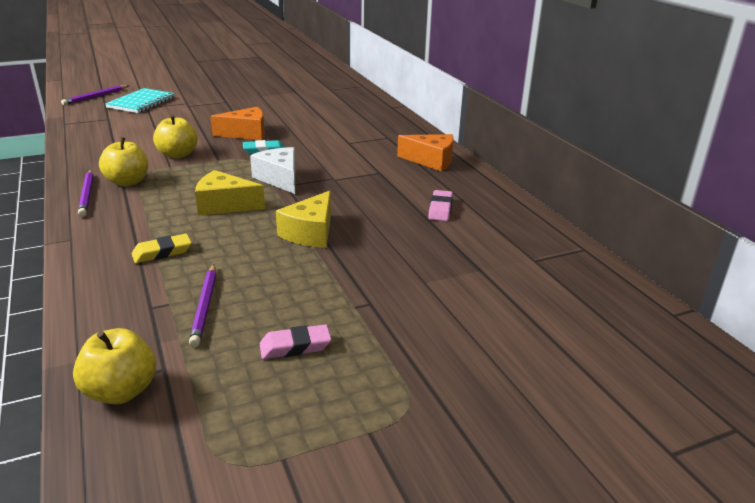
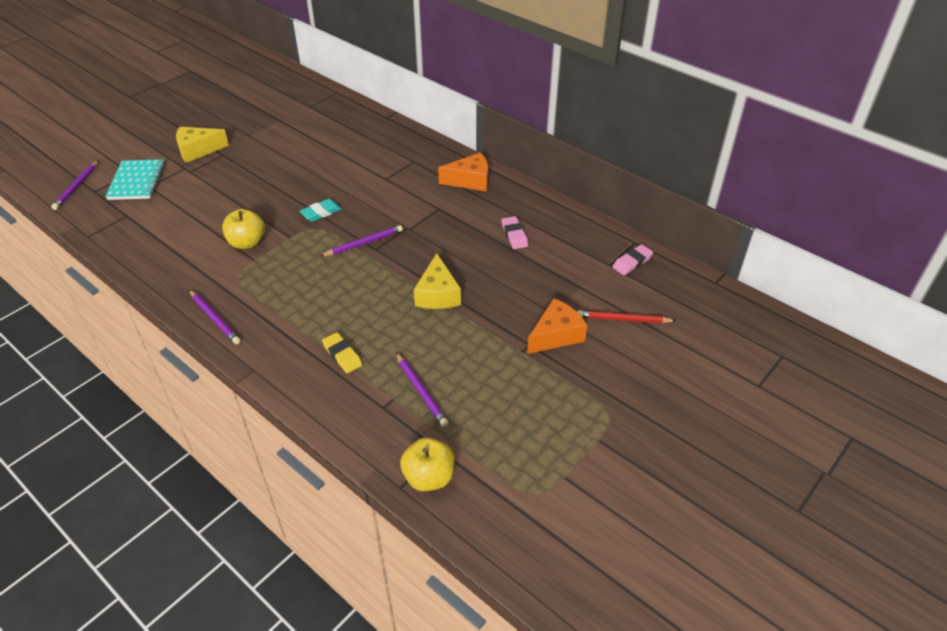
camera: 25 degrees left, 15 degrees up
yellow apple [99,137,148,187] -> none
yellow eraser [132,234,192,263] -> yellow eraser turned 75 degrees counterclockwise [322,332,362,373]
yellow cheese [195,170,265,216] -> yellow cheese moved to [176,127,229,163]
orange cheese [210,107,265,140] -> orange cheese moved to [527,298,587,354]
white cheese [250,147,295,194] -> purple pencil [321,225,403,256]
pink eraser [260,324,331,359] -> pink eraser moved to [613,244,653,275]
none -> red pencil [578,310,676,323]

